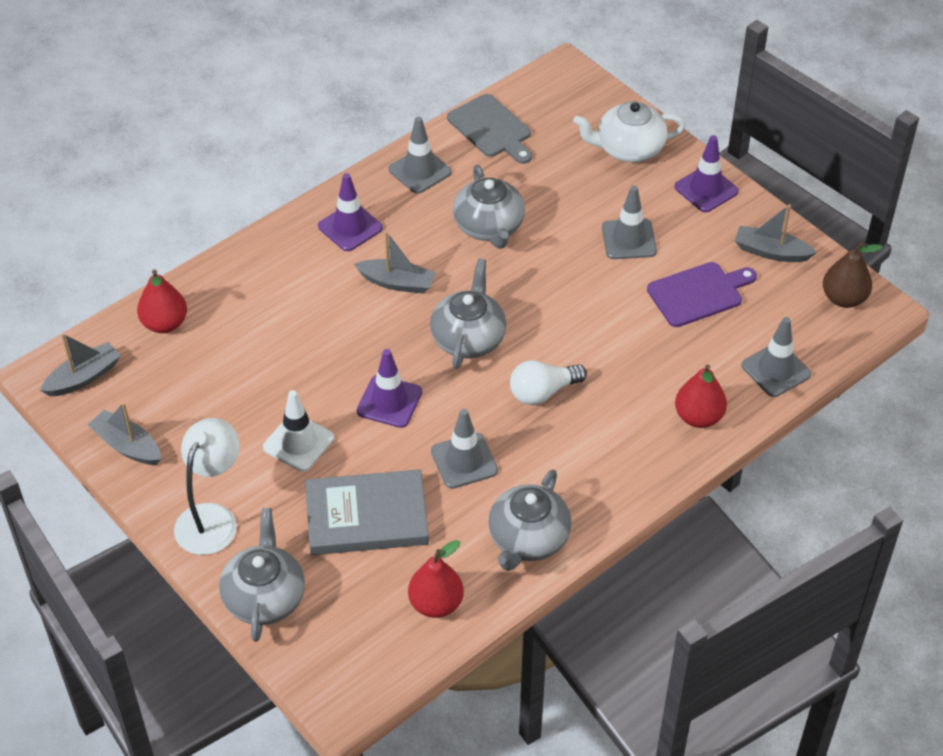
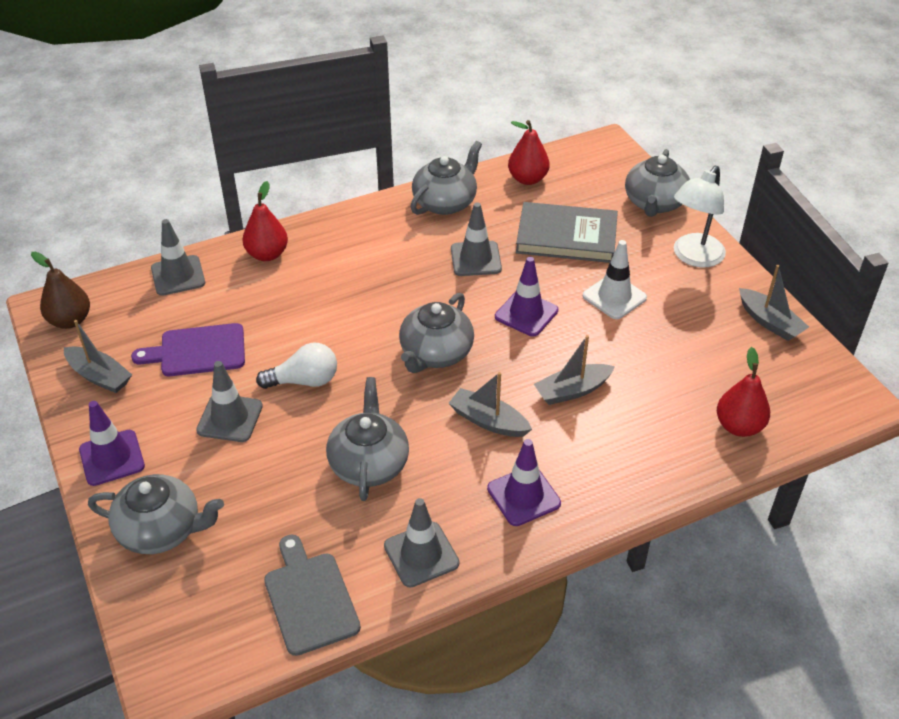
camera: 165 degrees left, 5 degrees down
grey boat [40,333,121,396] -> grey boat moved to [534,335,615,405]
white light bulb [510,360,587,405] -> white light bulb moved to [256,343,337,389]
white teapot [573,101,685,162] -> grey teapot [88,474,224,554]

